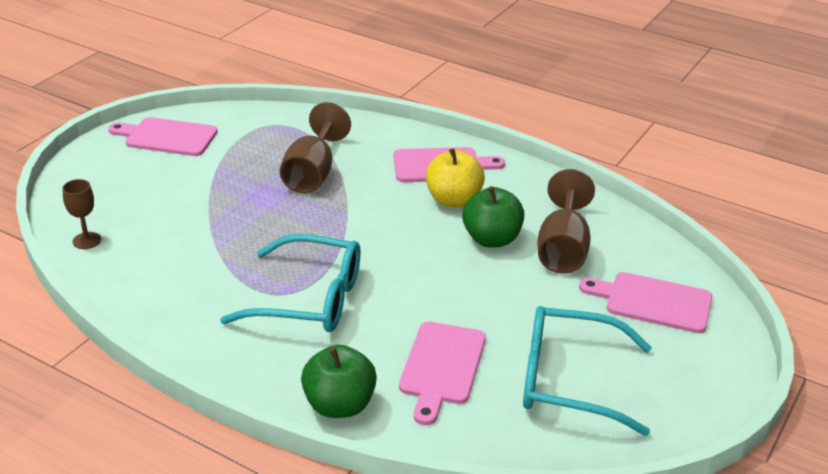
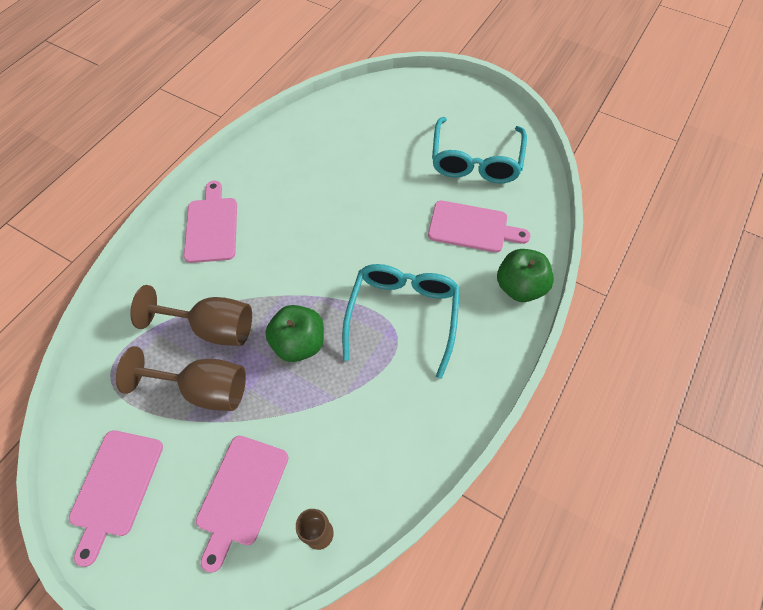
camera: 90 degrees left, 25 degrees up
yellow apple [426,148,485,208] -> none
green apple [462,186,524,247] -> green apple moved to [265,305,324,362]
brown goblet [538,169,595,274] -> brown goblet moved to [116,346,246,411]
pink cutting board [579,272,712,333] -> pink cutting board moved to [196,436,288,573]

